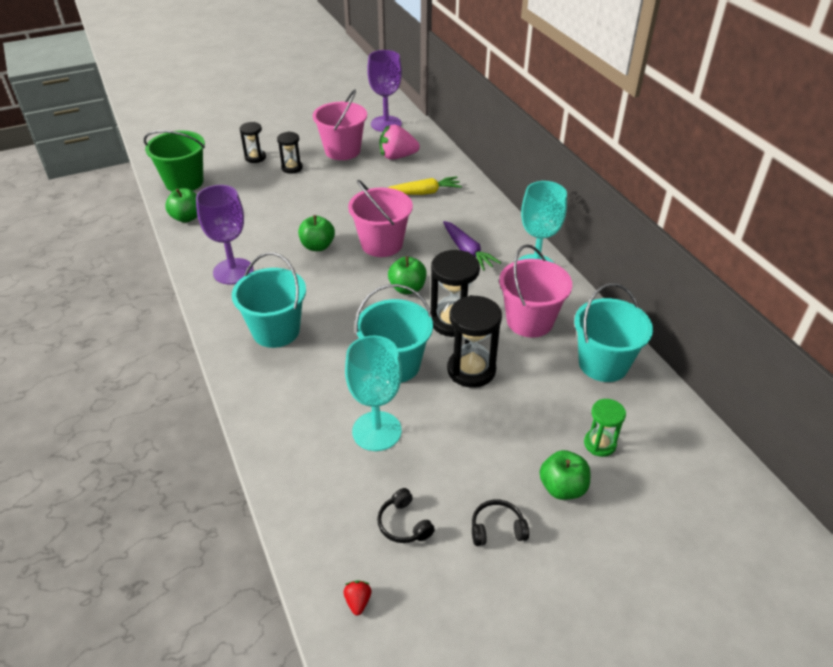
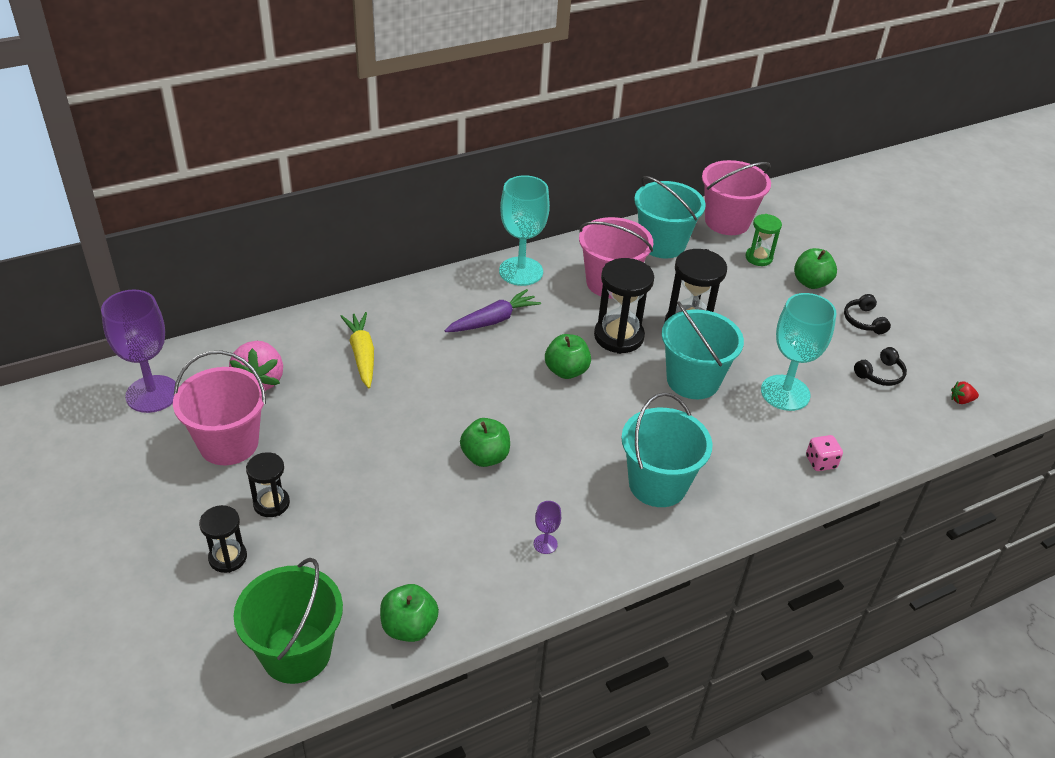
camera: 95 degrees left, 0 degrees up
purple goblet [196,185,253,284] -> purple goblet [534,501,561,554], size x0.42
pink bucket [348,180,413,257] -> pink bucket moved to [702,160,771,235]
none -> pink dice [806,435,843,471]

